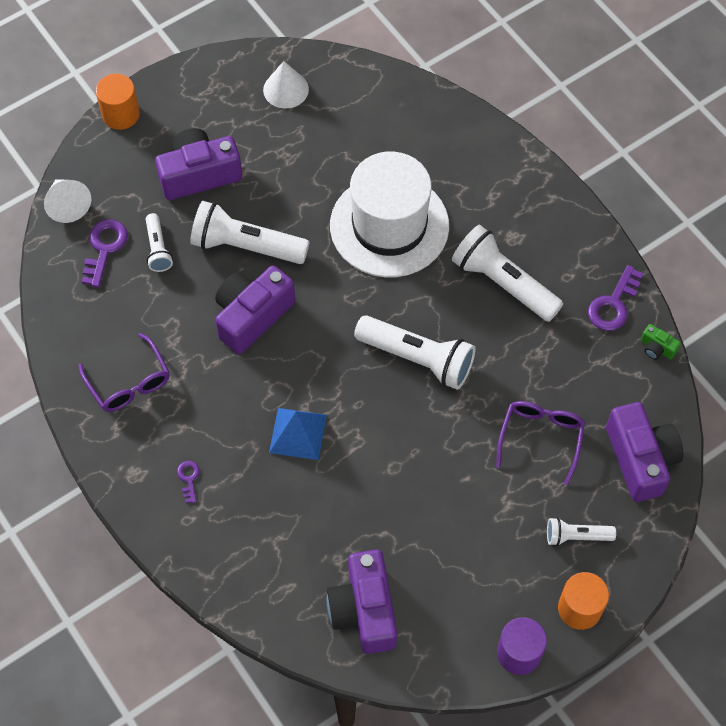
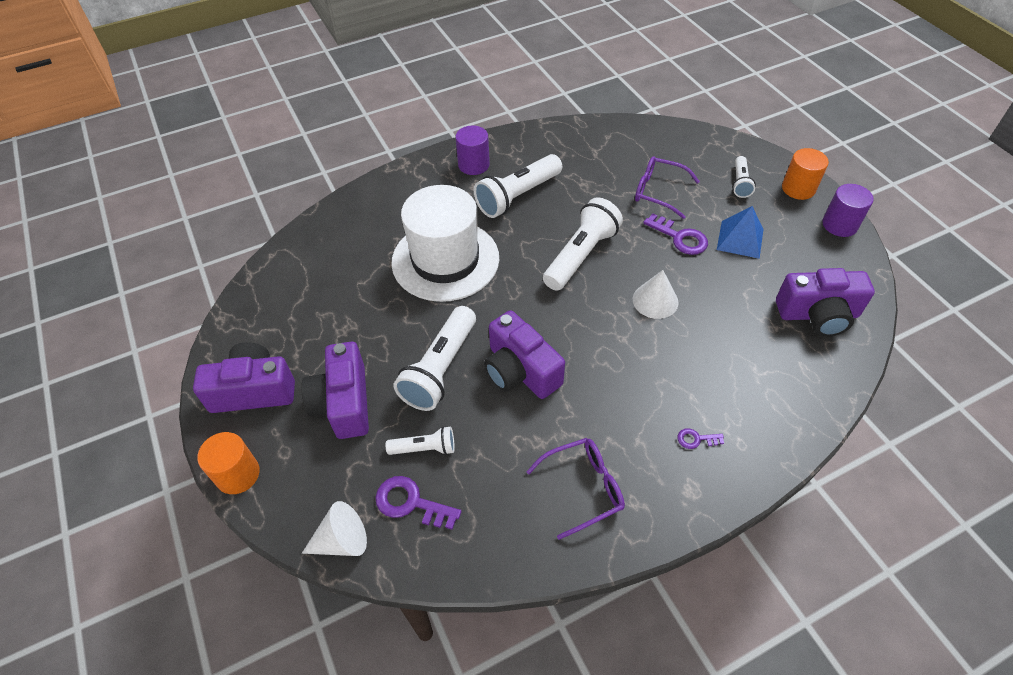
camera: 80 degrees left, 10 degrees down
white cone [263,61,309,109] -> white cone moved to [633,270,679,319]
blue pyramid [269,408,327,460] -> blue pyramid moved to [717,206,763,259]
purple key [588,265,643,331] -> purple key moved to [643,214,708,255]
purple camera [606,402,683,502] -> purple camera moved to [193,342,295,413]
green camera [641,324,681,360] -> none
none -> purple cylinder [455,126,490,175]

